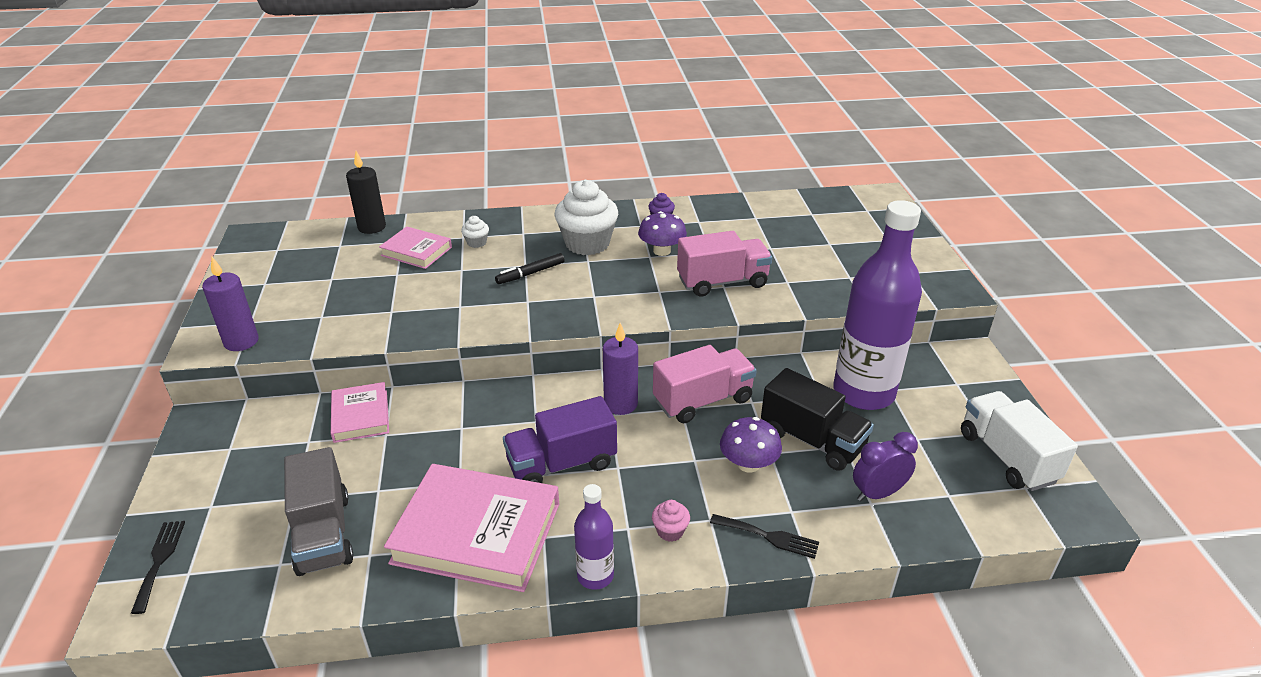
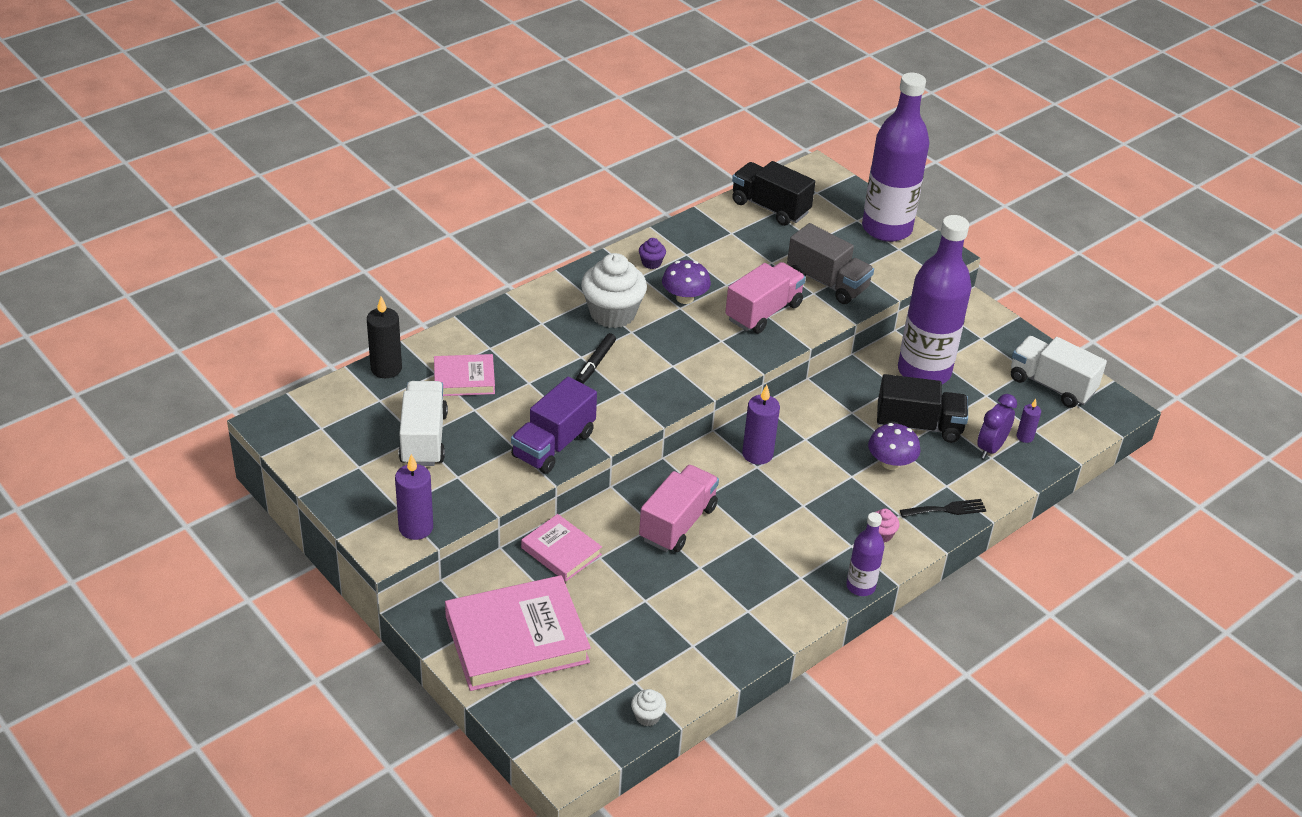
camera: 35 degrees left, 5 degrees up
black fork [131,521,185,614] -> none
grey truck [284,447,353,576] -> grey truck moved to [787,223,874,304]
pink book [384,464,559,592] -> pink book moved to [445,575,591,691]
white cupcake [461,216,489,248] -> white cupcake moved to [631,689,666,726]
purple truck [503,396,617,483] -> purple truck moved to [511,377,597,474]
pink truck [653,345,757,423] -> pink truck moved to [639,465,719,552]
none -> white truck [399,381,448,466]
none -> black truck [732,161,816,226]
none -> purple bottle [862,73,930,242]
none -> purple candle [1017,399,1041,443]

